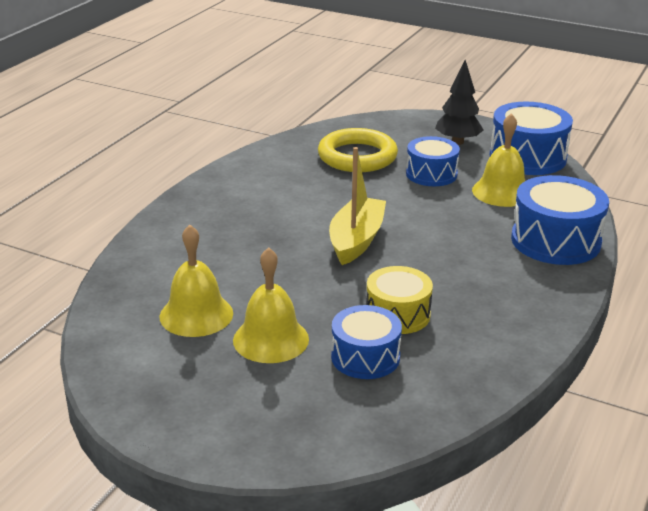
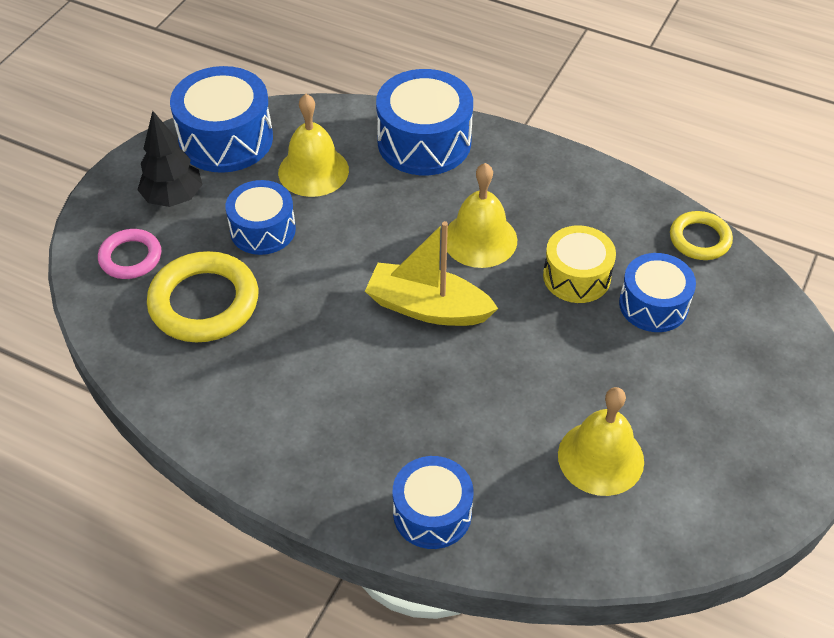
camera: 90 degrees left, 20 degrees up
yellow bell [233,247,309,363] -> yellow bell moved to [447,163,517,268]
none -> pink ring [98,229,161,279]
none -> blue drum [392,456,473,549]
none -> yellow ring [670,211,733,260]

